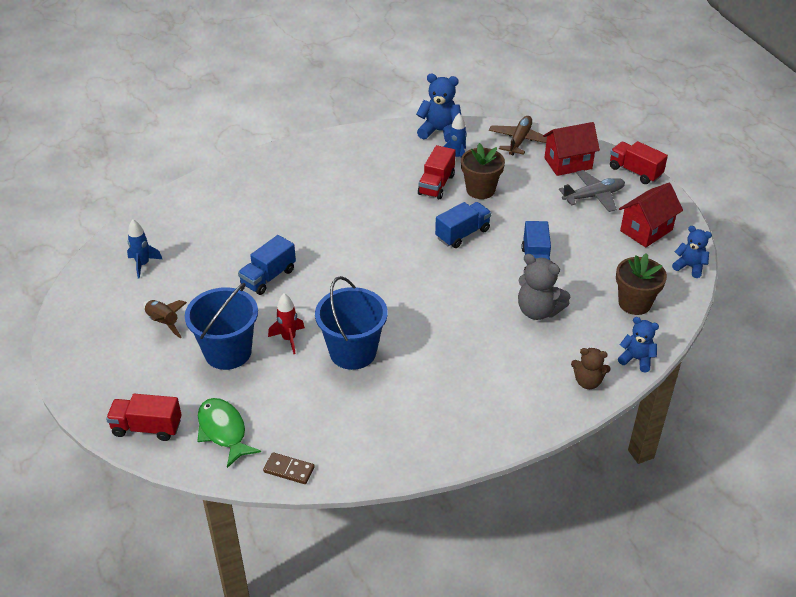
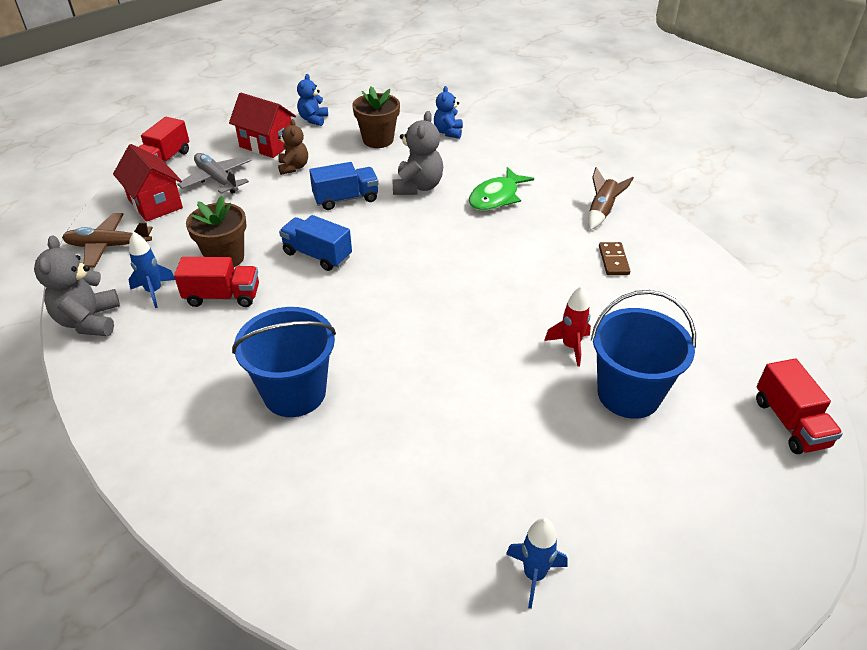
camera: 110 degrees left, 0 degrees up
brown rocket [143,300,187,338] -> brown rocket moved to [588,167,634,230]
green fish [197,398,261,468] -> green fish moved to [469,167,534,211]
blue truck [238,235,296,295] -> none
brown domino [263,452,315,484] -> brown domino moved to [599,242,630,275]
blue bucket [315,276,388,370] -> blue bucket moved to [232,307,336,417]
blue teddy bear [416,74,461,142] -> grey teddy bear [34,235,120,336]
brown teddy bear [571,348,611,389] -> brown teddy bear moved to [278,119,308,175]

